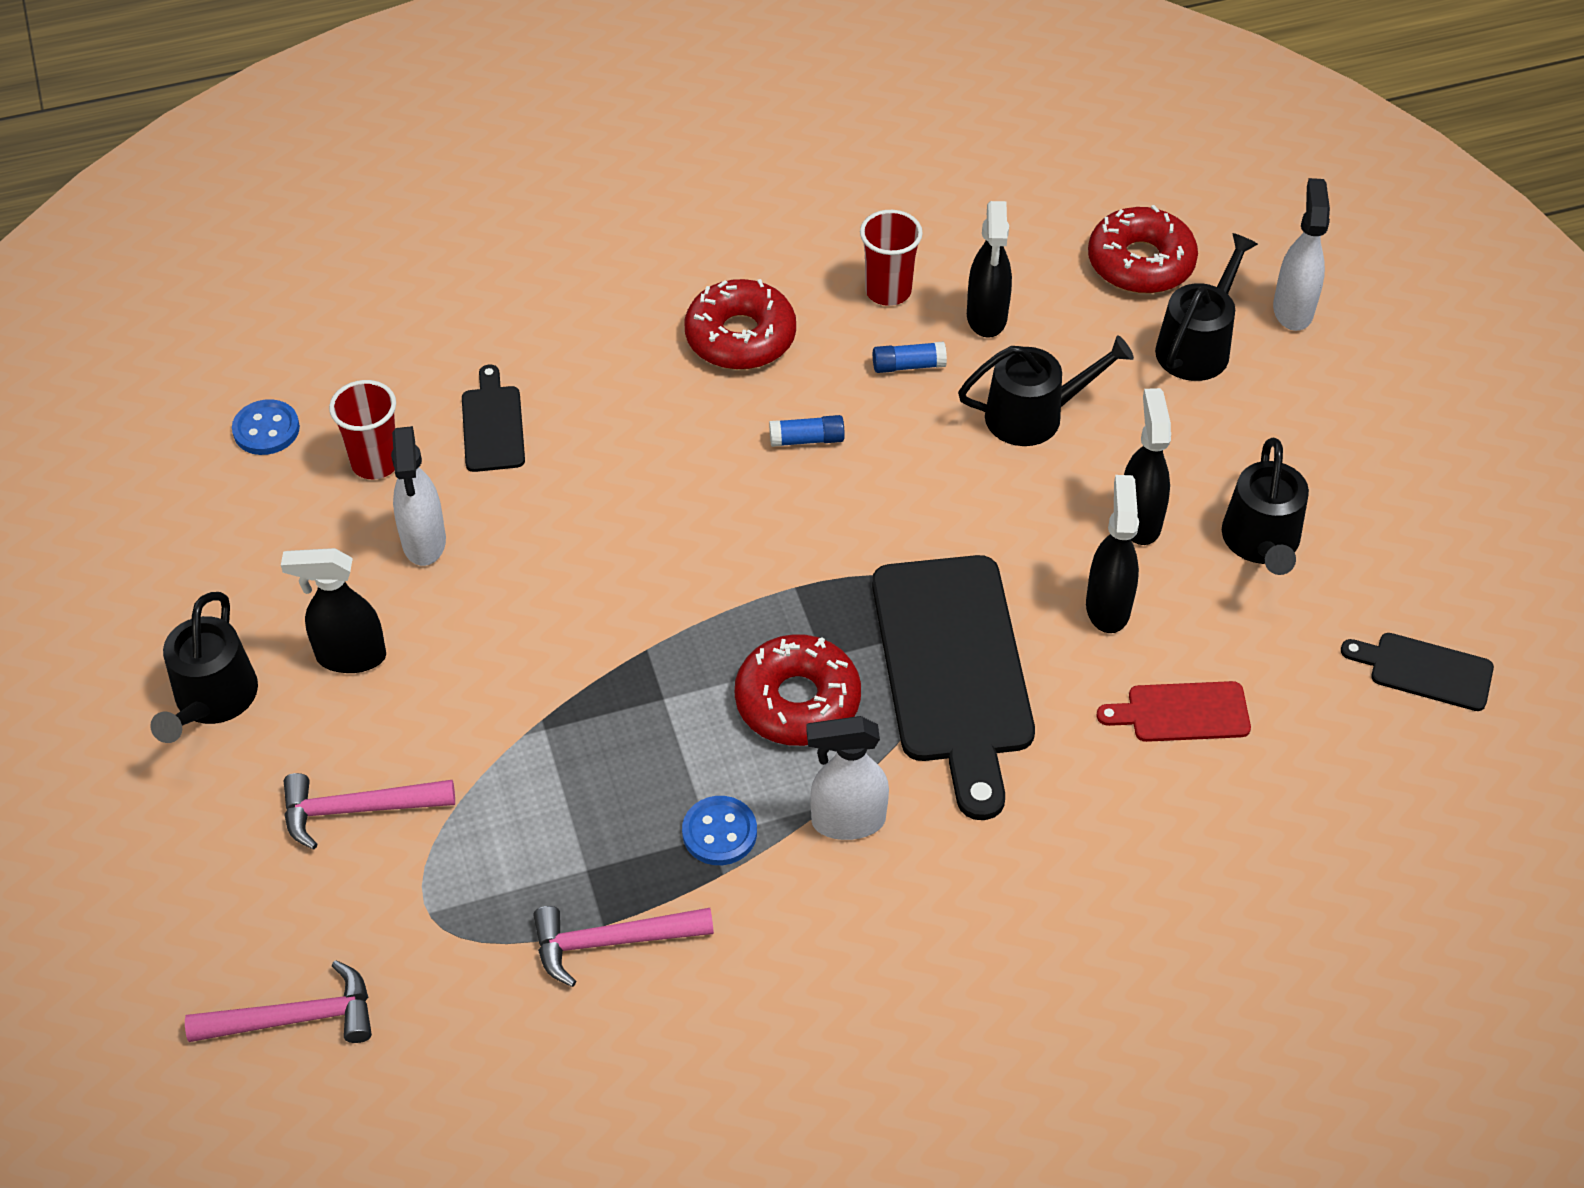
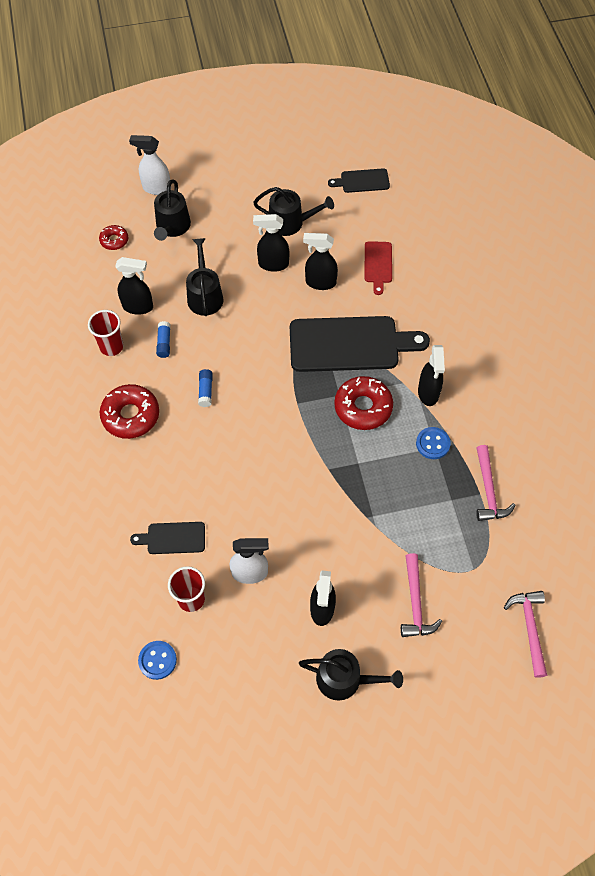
camera: 85 degrees left, 10 degrees up
white spray bottle [807,716,889,840] -> black spray bottle [418,345,445,406]
red donut [1088,205,1198,293] -> red donut [99,225,128,250], size x0.55
black watering can [1155,233,1258,381] -> black watering can turned 120 degrees counterclockwise [154,179,191,241]
black cutting board [1341,633,1494,711] -> black cutting board turned 60 degrees clockwise [328,168,390,193]

